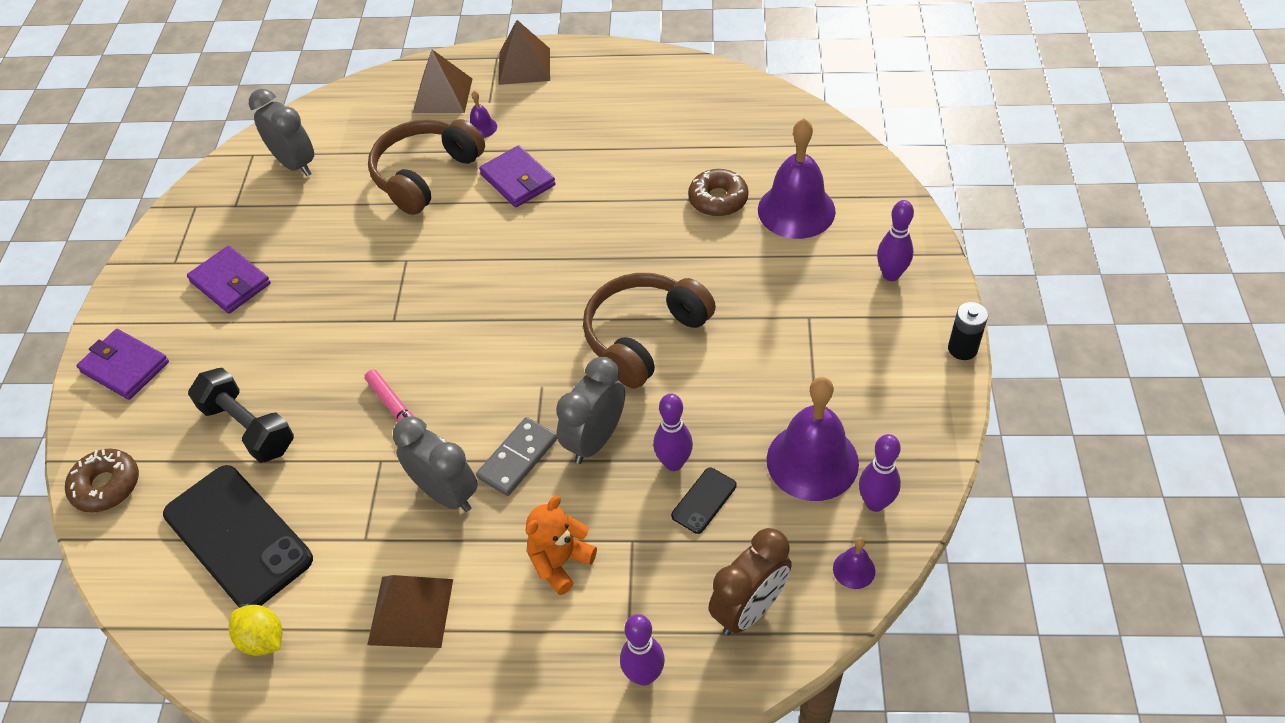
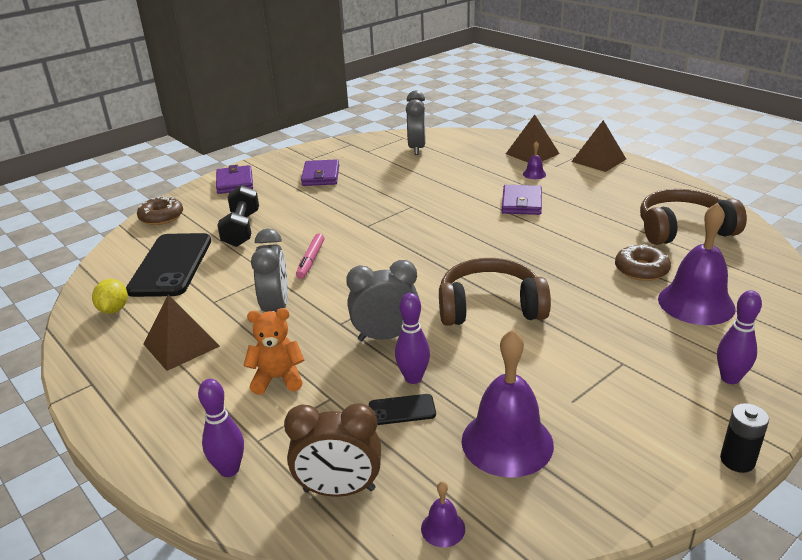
camera: 45 degrees right, 20 degrees down
brown headphones [368,119,485,215] -> brown headphones moved to [640,189,747,245]
grey domino [476,417,557,496] -> none
purple bowling pin [859,434,901,512] -> none

